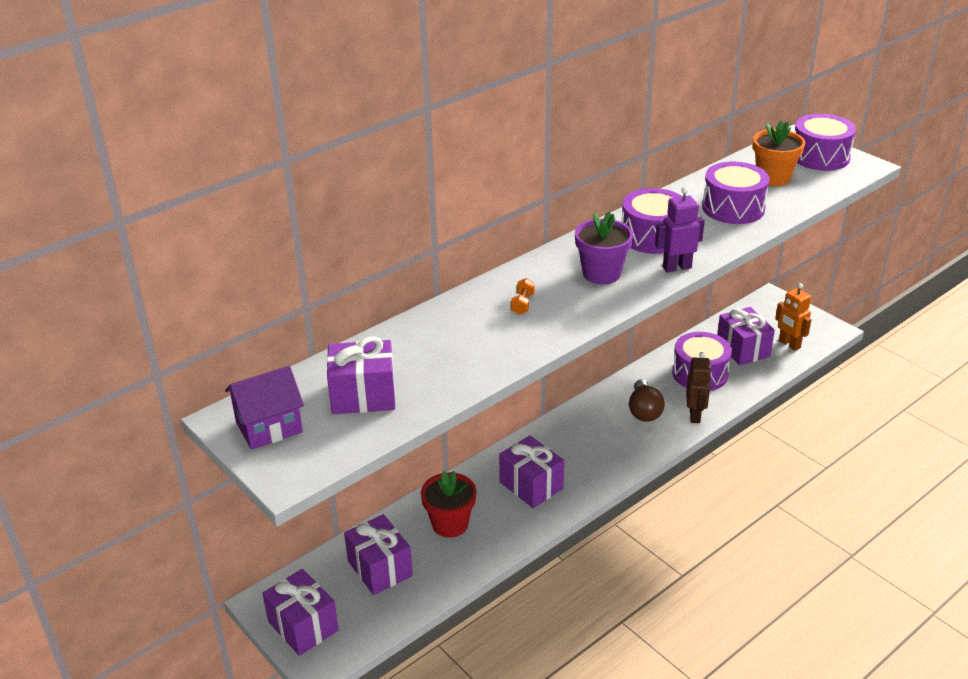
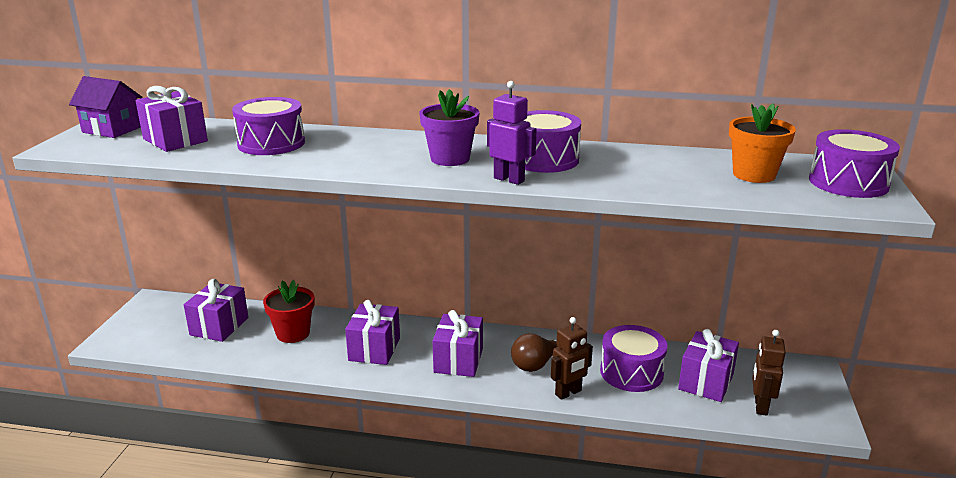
camera: 50 degrees right, 10 degrees down
purple gift [262,569,339,656] -> purple gift moved to [432,310,483,377]
orange dumbbell [511,278,535,315] -> none
purple drum [702,162,770,224] -> purple drum moved to [232,97,305,155]
orange robot [775,283,812,351] -> brown robot [752,330,786,416]

